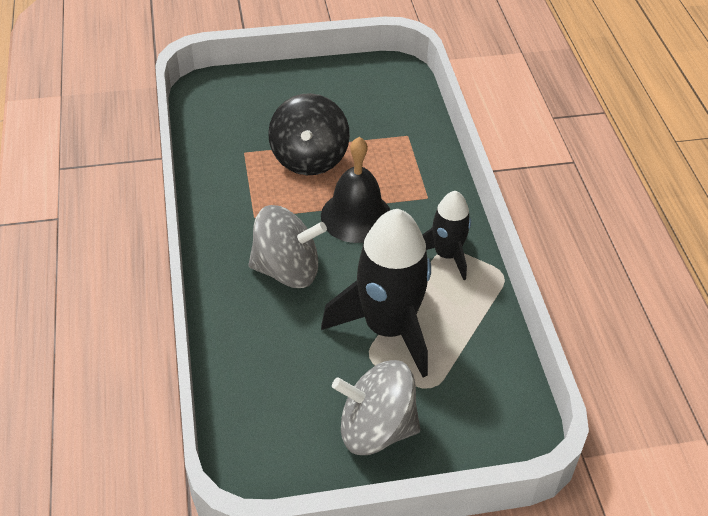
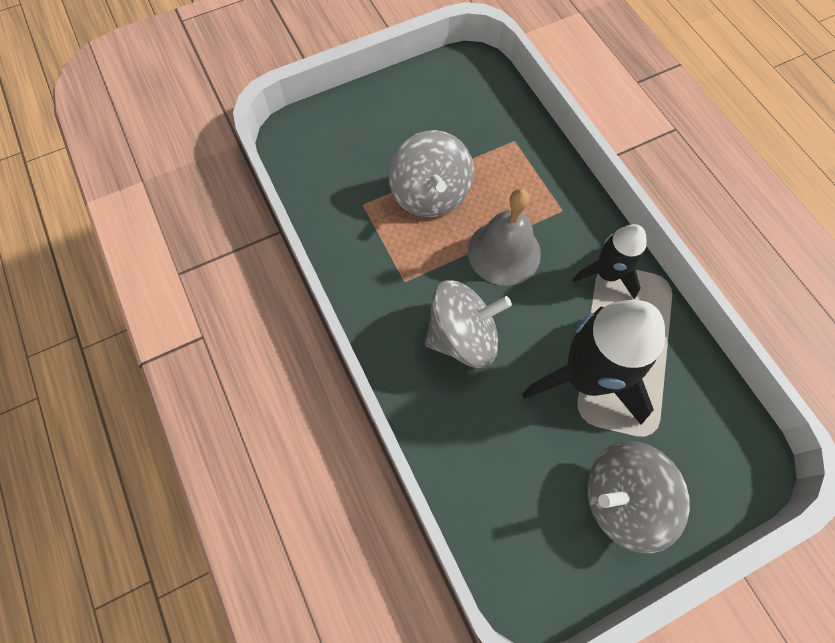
camera: 15 degrees left, 20 degrees up
black spinning top [268,93,350,175] -> grey spinning top [389,130,474,217]
black bell [321,137,390,243] -> grey bell [468,189,541,286]

